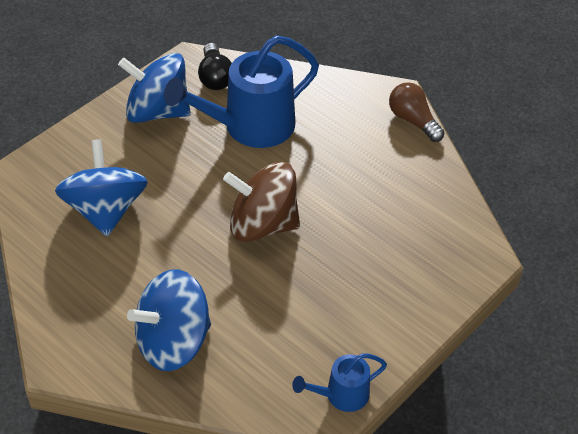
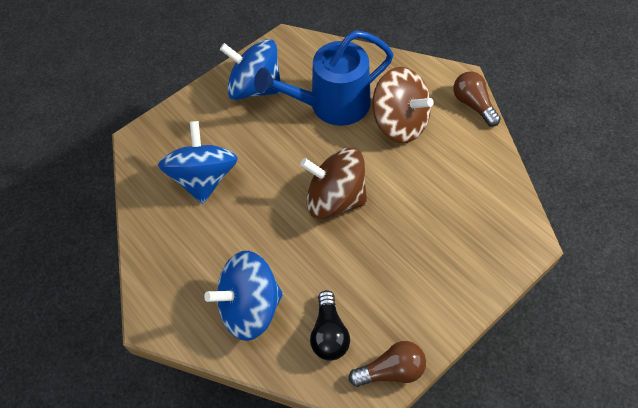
camera: 10 degrees right, 10 degrees up
black light bulb [198,43,232,90] -> black light bulb moved to [310,290,350,361]
blue watering can [292,353,387,412] -> brown light bulb [349,341,426,387]
none -> brown spinning top [372,67,434,143]

